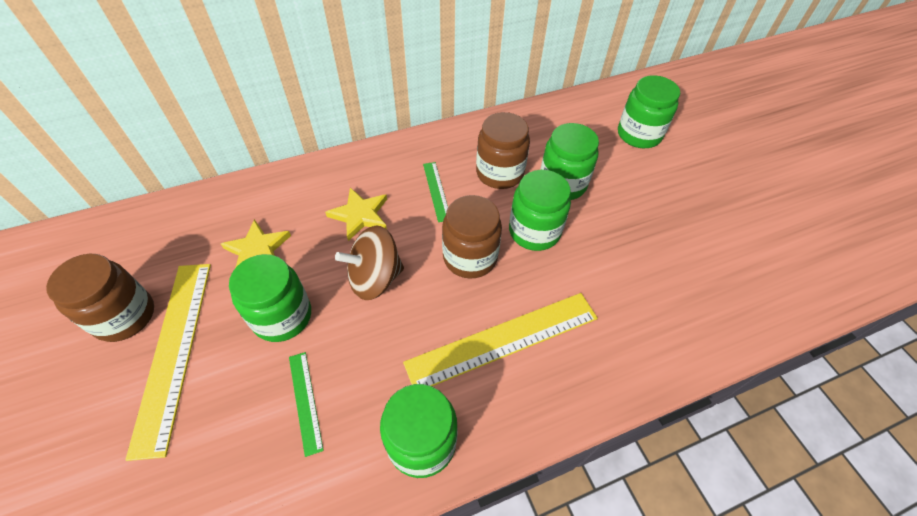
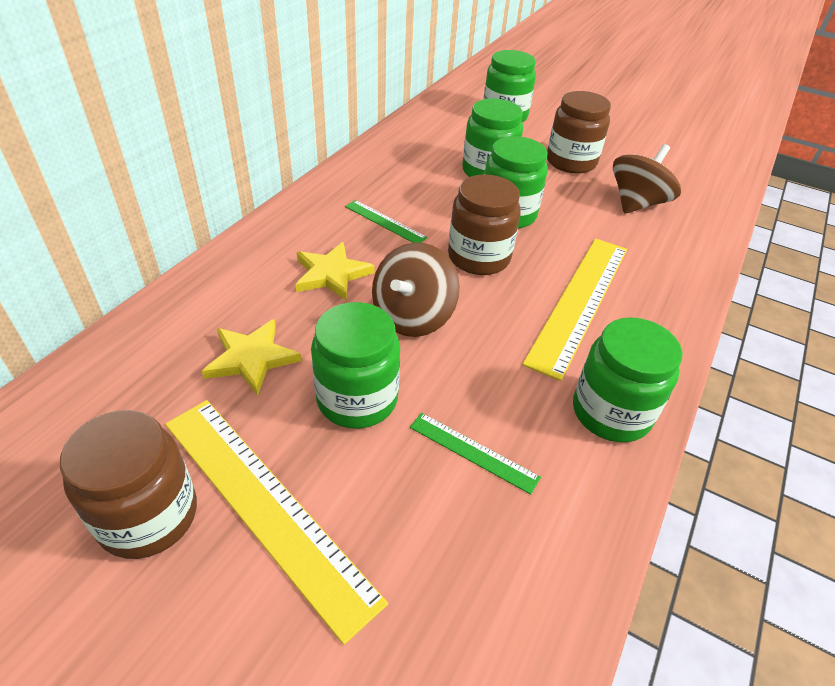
camera: 40 degrees left, 10 degrees down
brown jar [476,112,530,189] -> brown jar moved to [547,91,611,174]
none -> brown spinning top [613,144,681,214]

